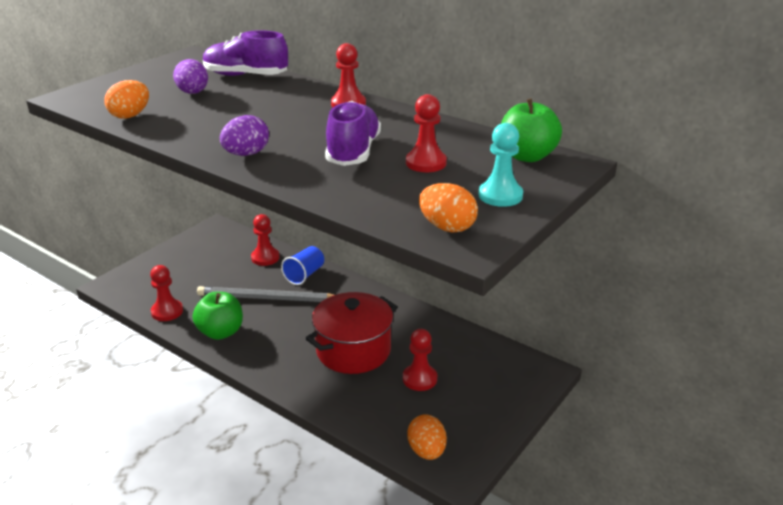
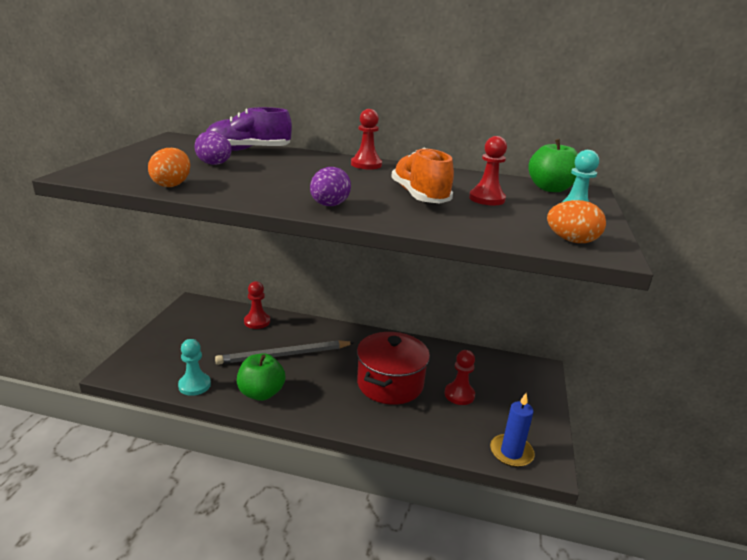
camera: 25 degrees left, 5 degrees down
red pawn [150,265,183,321] -> turquoise pawn [178,339,211,396]
blue cup [281,246,324,285] -> none
purple shoe [325,101,381,166] -> orange shoe [391,148,454,204]
orange egg [407,414,447,460] -> blue candle [490,393,535,467]

